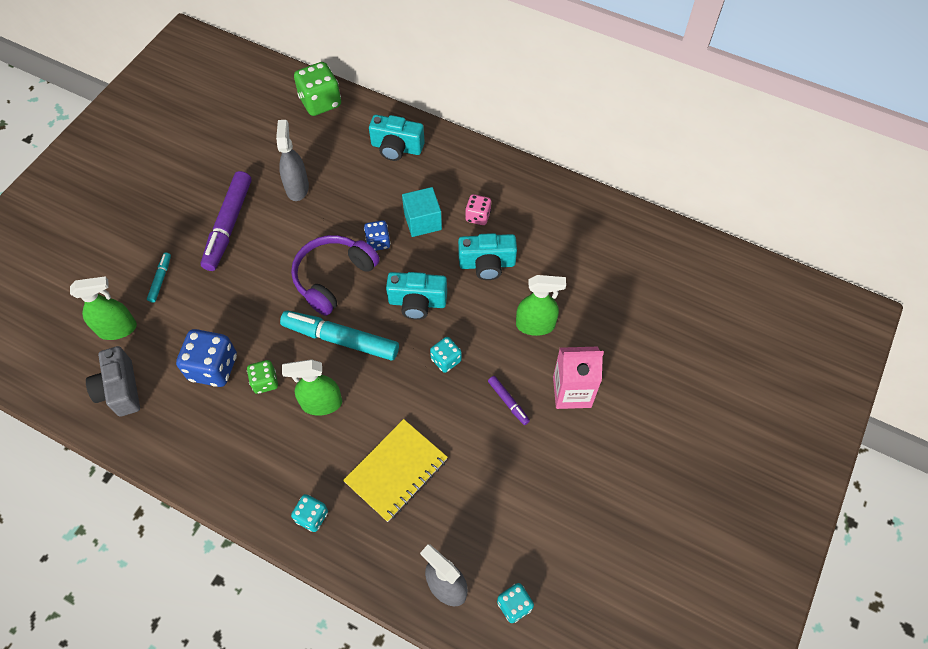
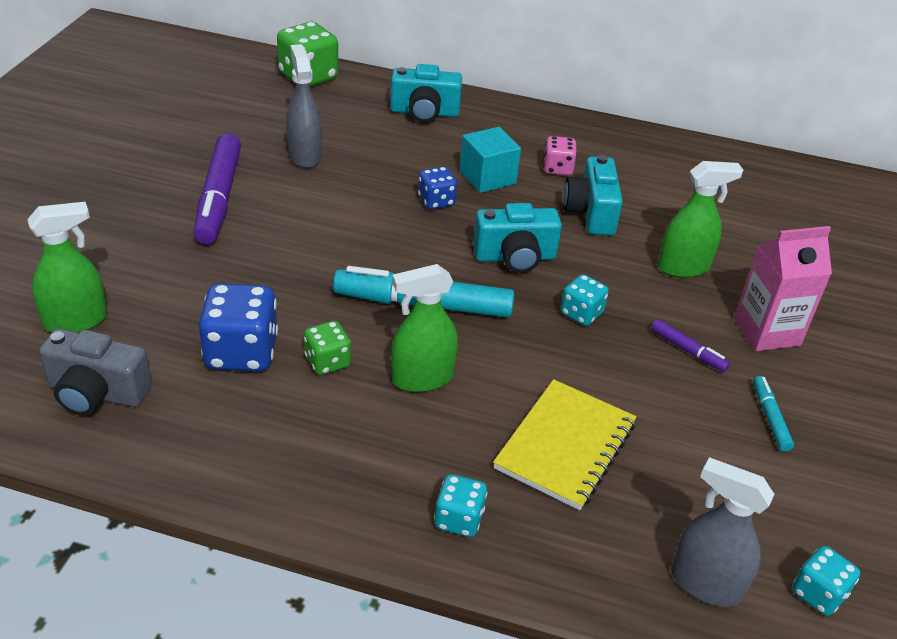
camera: 15 degrees left, 20 degrees down
grey camera [86,346,140,417] -> grey camera turned 45 degrees counterclockwise [39,329,152,415]
turquoise marker [147,253,171,303] -> turquoise marker moved to [753,376,794,451]
purple headphones [291,235,380,316] -> none
turquoise camera [458,233,517,280] -> turquoise camera turned 105 degrees clockwise [563,155,623,235]

